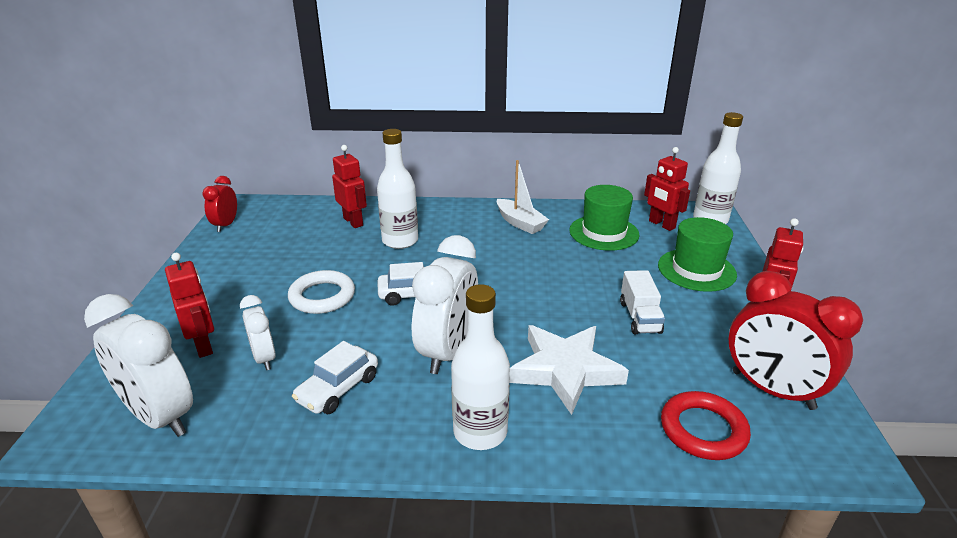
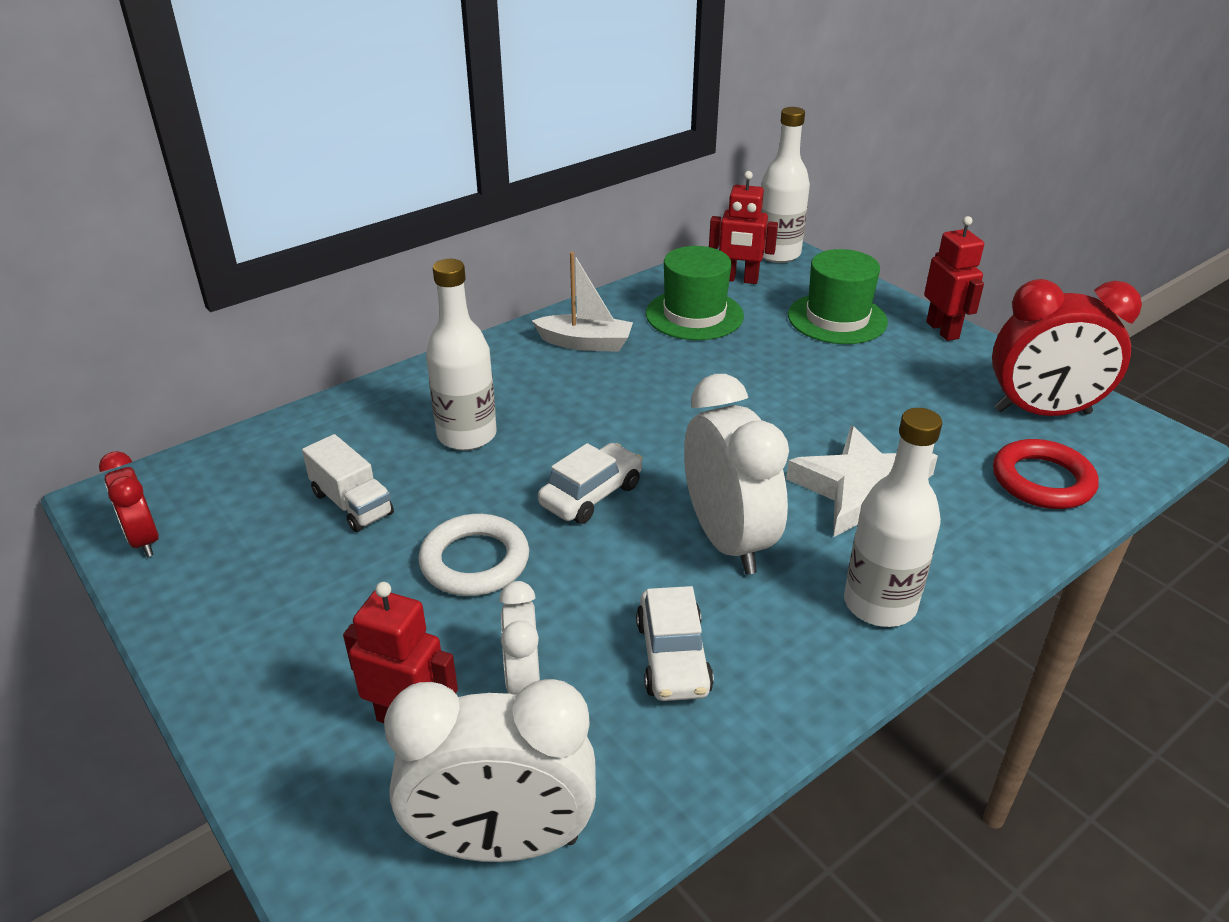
camera: 40 degrees left, 5 degrees up
white clock [240,295,276,370] -> white clock turned 60 degrees clockwise [499,581,540,695]
red robot [332,145,367,228] -> none
white truck [620,270,665,335] -> white truck moved to [302,434,394,532]

